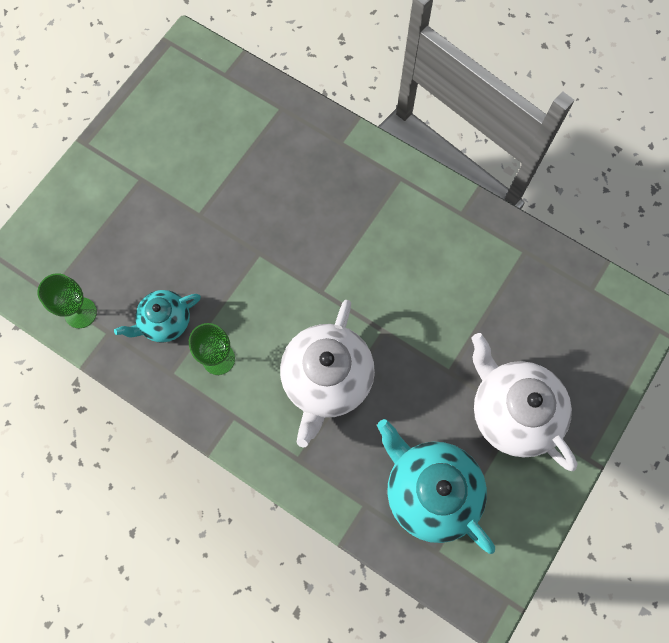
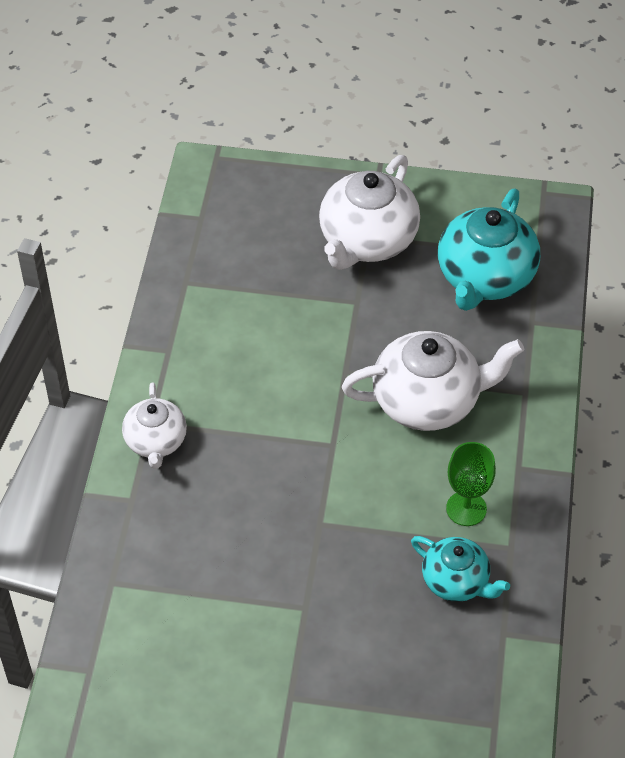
camera: 115 degrees left, 20 degrees down
green goblet [37,273,97,328] -> none
none -> white teapot [122,382,187,469]

